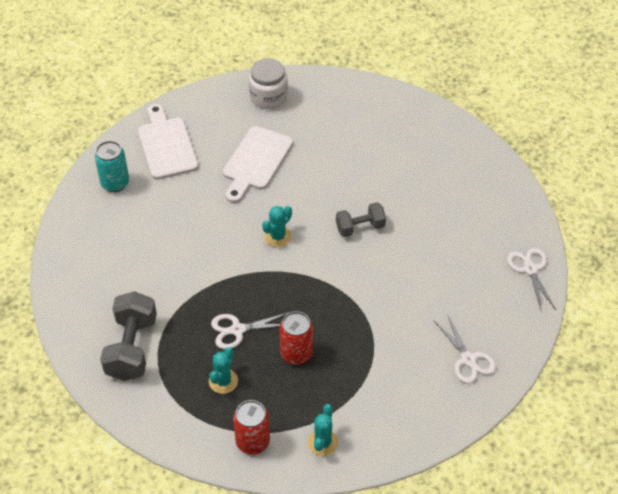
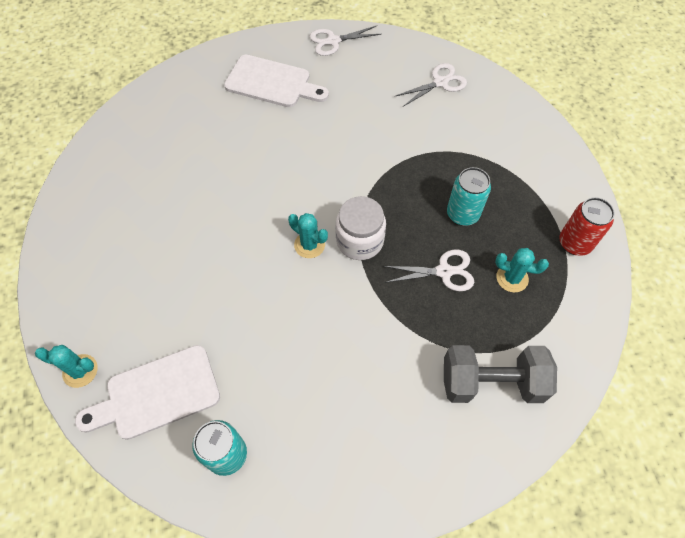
camera: 95 degrees left, 10 degrees up
white scissors [211,312,290,349] -> white scissors turned 75 degrees counterclockwise [383,250,474,291]
white cutting board [223,126,293,203] -> white cutting board moved to [224,55,329,107]
white jar [249,58,288,109] -> white jar moved to [336,196,386,260]
red can [280,311,313,365] -> turquoise can [447,167,491,226]
turquoise cactus [308,404,338,456] -> turquoise cactus moved to [35,345,98,388]
grey dumbbell [336,202,386,237] -> none

